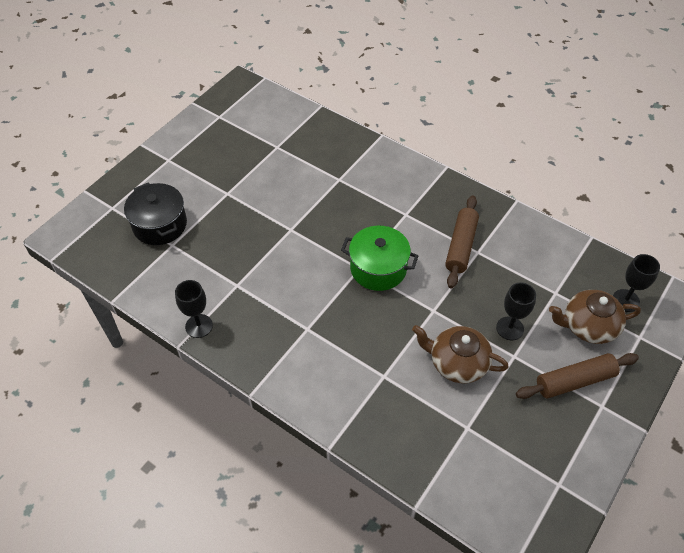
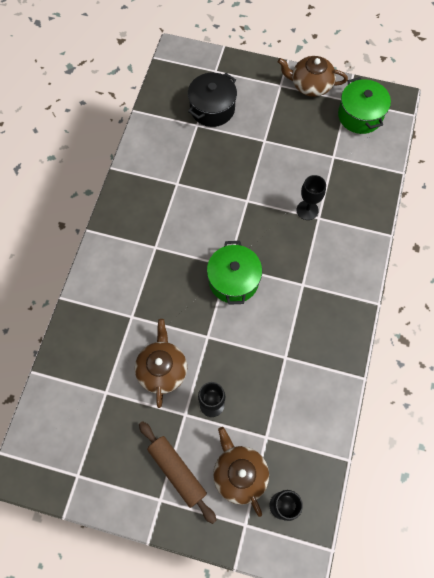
camera: 70 degrees right, 15 degrees up
black goblet [175,280,213,338] -> black goblet moved to [297,175,326,220]
brown rolling pin [445,195,479,288] -> none
none -> brown teapot [278,56,348,97]
none -> green pot [338,77,391,134]

